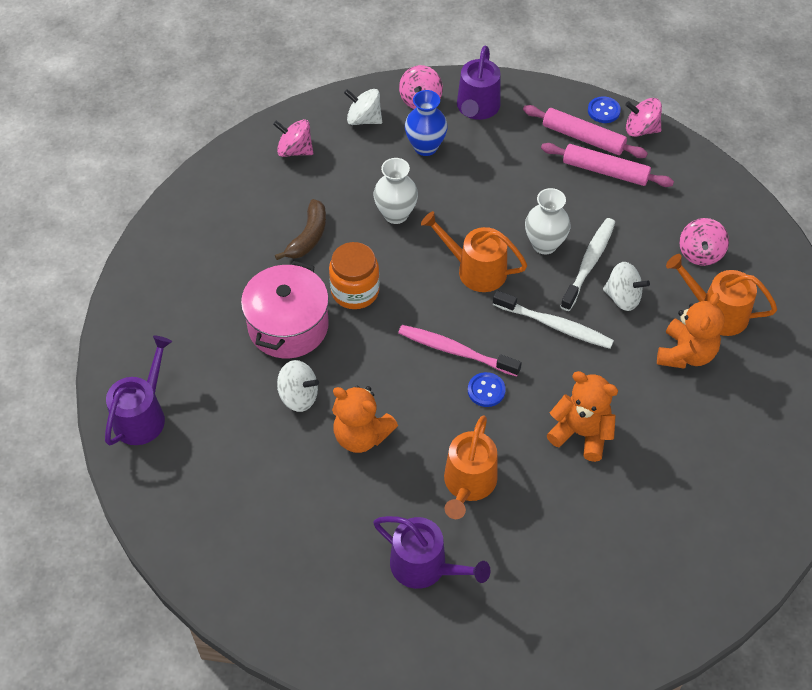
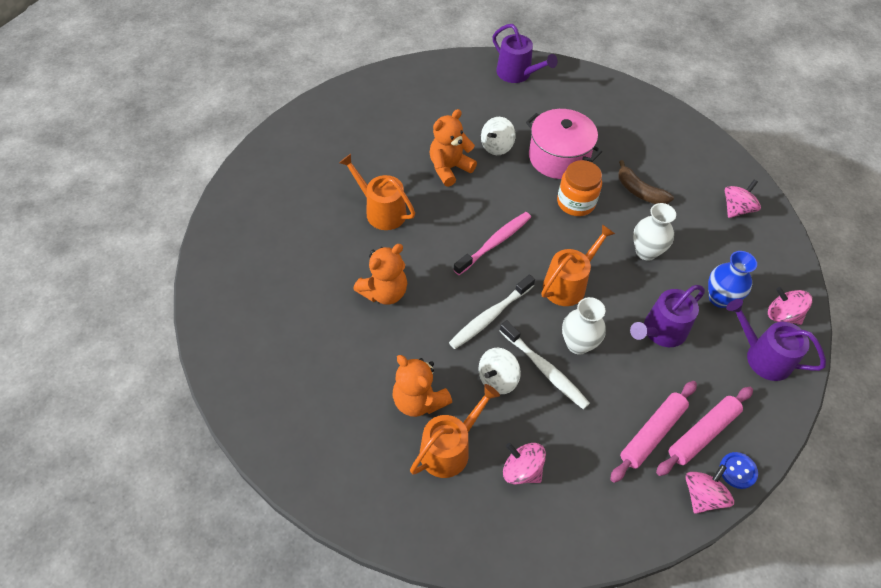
camera: 110 degrees right, 0 degrees up
white spinning top [344,89,382,125] -> none
purple watering can [373,516,491,589] -> purple watering can moved to [630,285,705,347]
blue button [468,372,506,407] -> none

